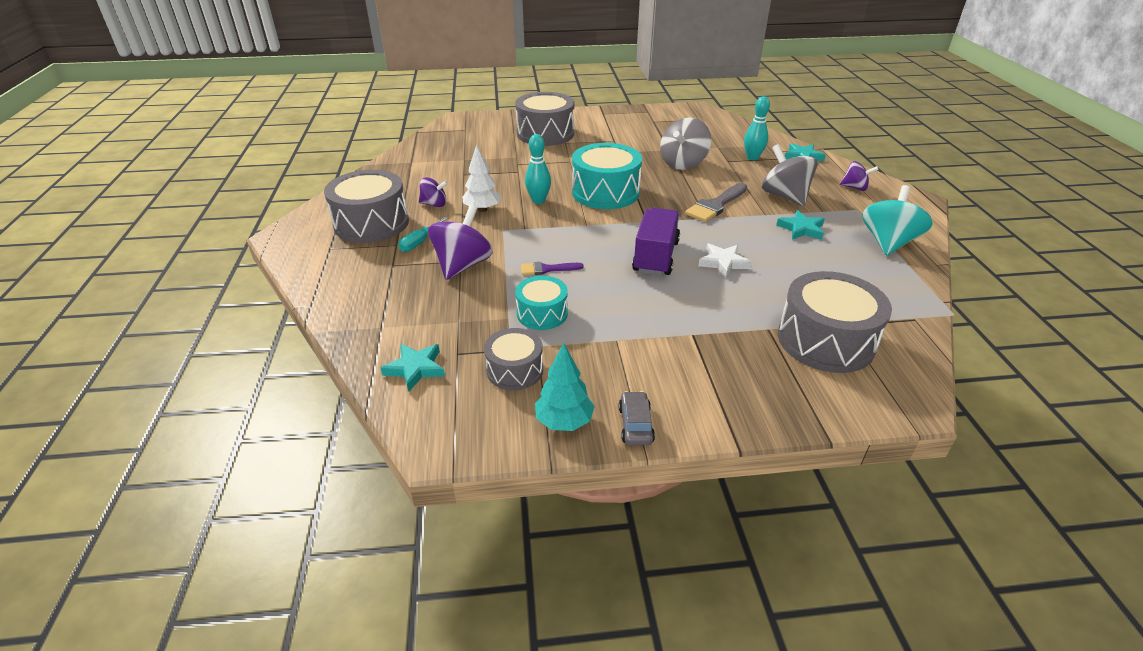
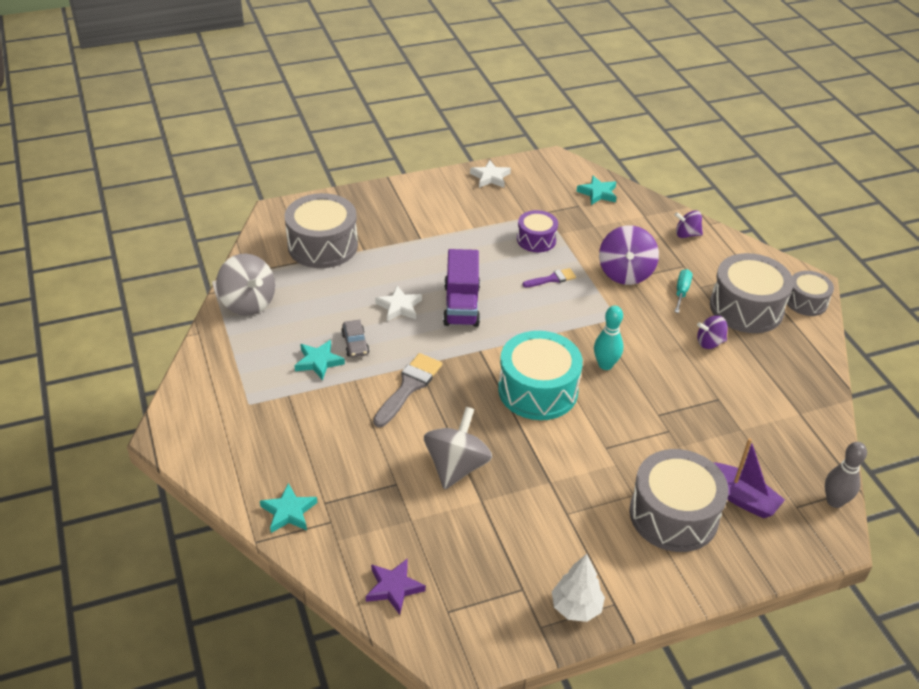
camera: 165 degrees right, 5 degrees up
white tree [462,144,501,212] -> white tree moved to [552,554,605,622]
grey drum [484,328,543,390] -> grey drum moved to [787,271,834,316]
turquoise drum [515,276,568,330] -> purple drum [517,210,558,252]
turquoise tree [535,343,595,431] -> white star [470,160,511,188]
grey car [619,391,655,445] -> grey car moved to [341,319,370,357]
turquoise bowling pin [744,96,770,160] -> none
grey spinning top [762,144,818,206] -> grey spinning top moved to [216,253,275,316]
purple spinning top [840,161,879,191] -> purple spinning top moved to [675,210,703,238]
turquoise spinning top [862,185,933,256] -> none
none -> purple star [366,558,426,615]
none -> purple boat [713,438,785,518]
none -> grey bowling pin [825,442,867,508]

